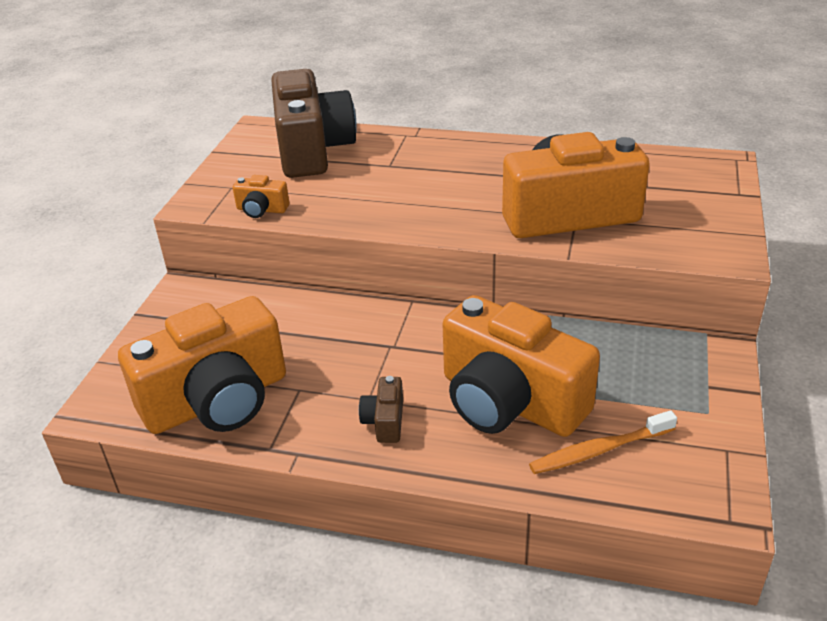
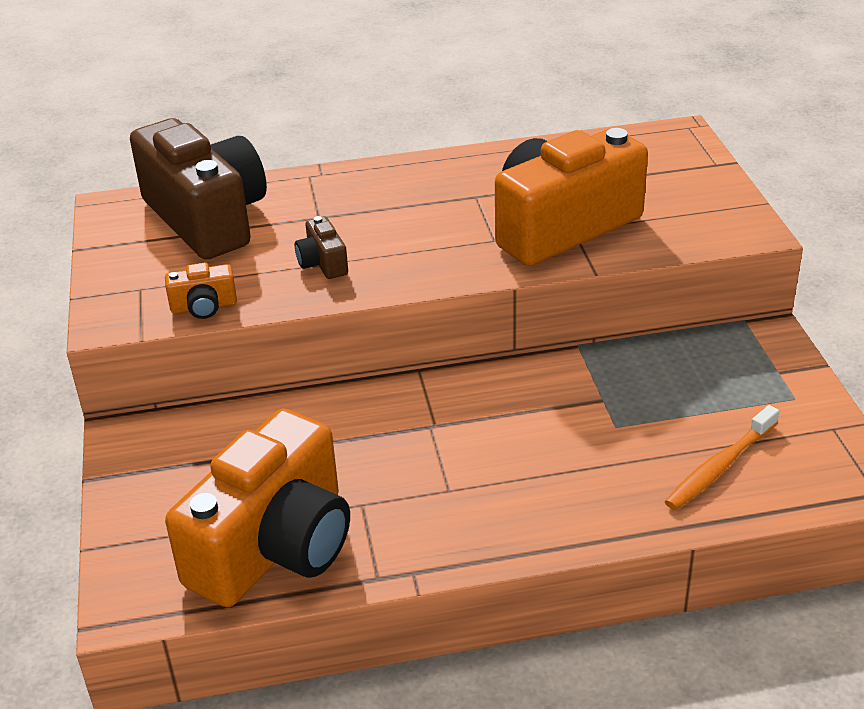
camera: 25 degrees left, 0 degrees up
brown camera [359,376,403,443] -> brown camera moved to [295,216,348,279]
orange camera [442,295,600,437] -> none

